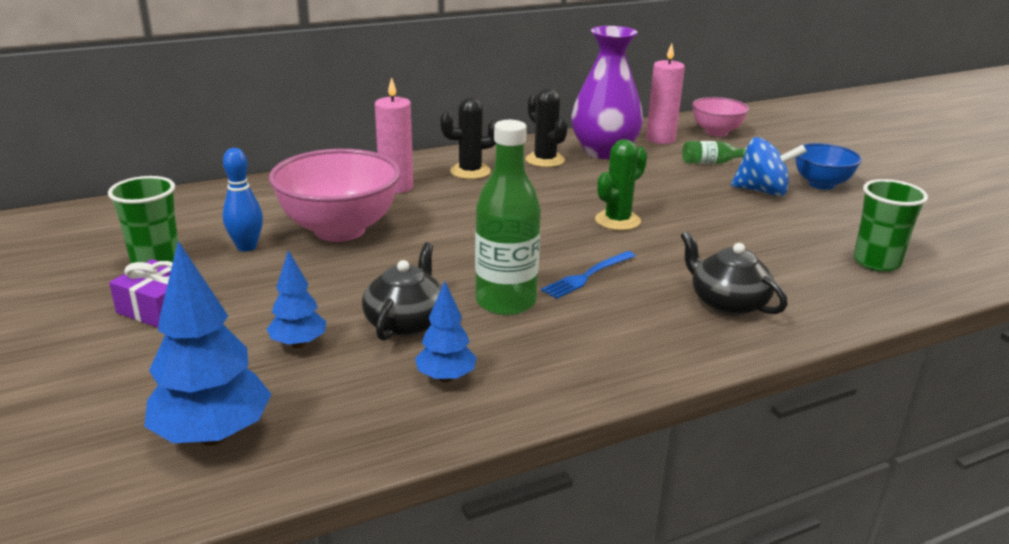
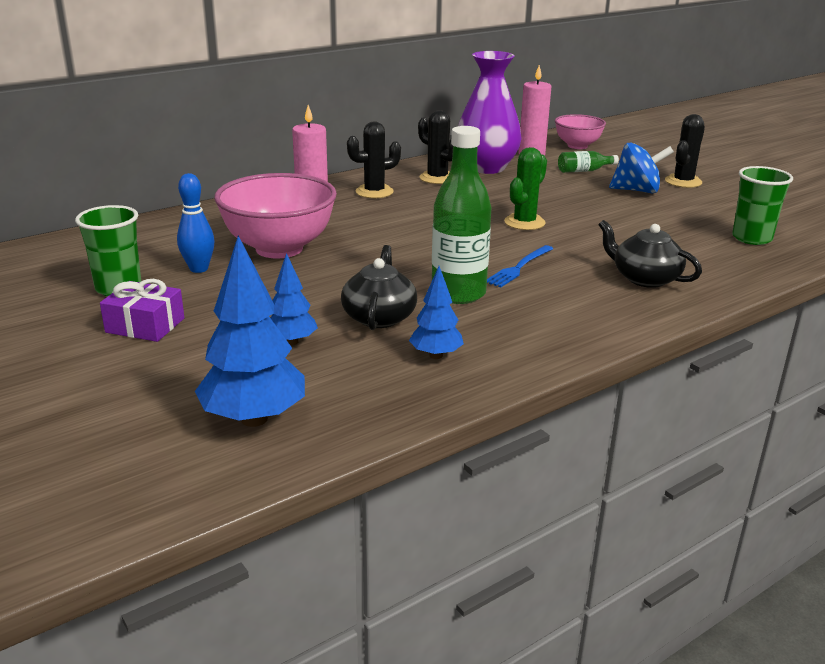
camera: 10 degrees left, 0 degrees up
blue bowl [795,143,862,190] -> black cactus [665,114,705,188]

